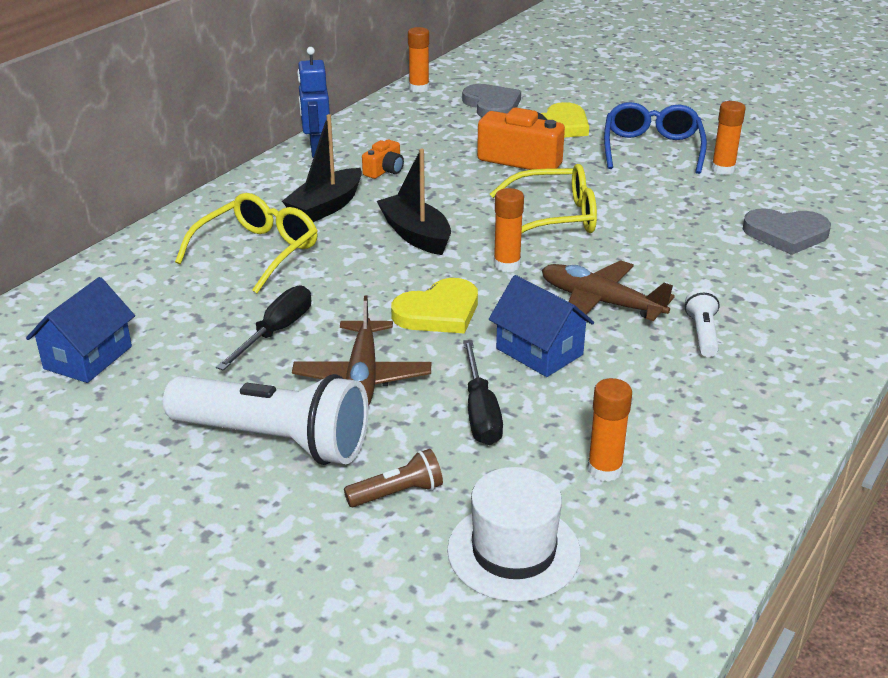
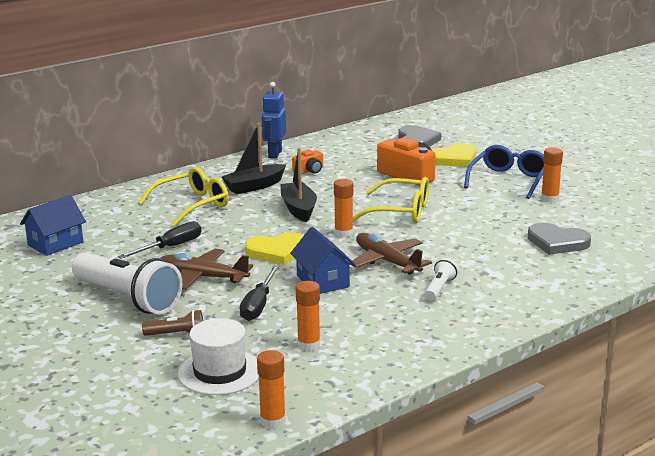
camera: 20 degrees right, 10 degrees down
brown plane [292,295,431,405] -> brown plane turned 90 degrees clockwise [160,249,253,290]
orange glue stick [408,27,429,93] -> orange glue stick moved to [257,350,286,429]

